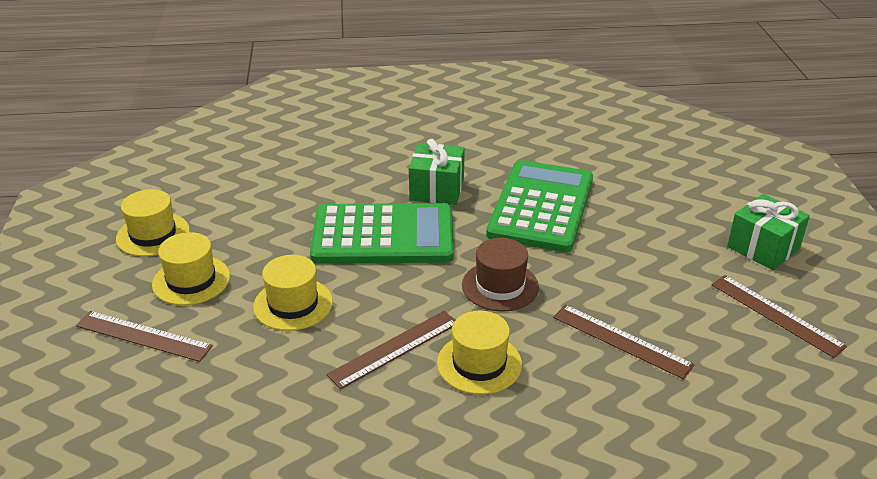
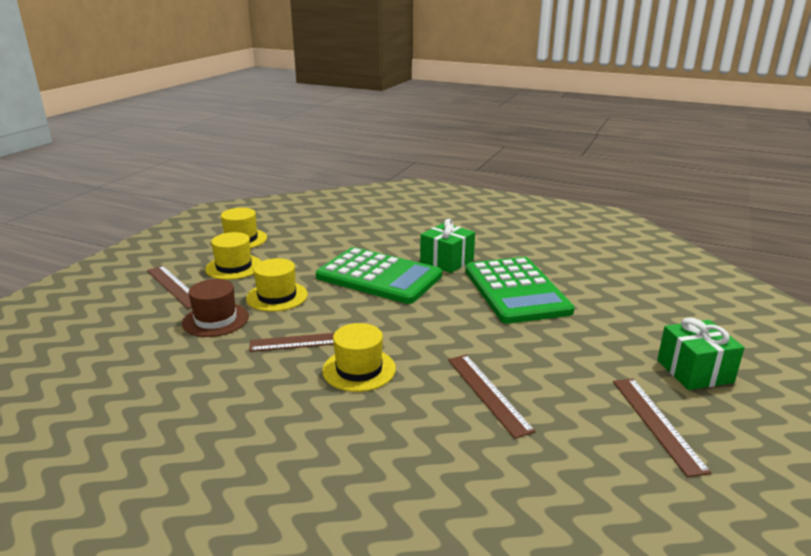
camera: 30 degrees right, 10 degrees down
brown hat [462,238,539,312] -> brown hat moved to [182,279,249,337]
green calculator [486,160,593,252] -> green calculator turned 120 degrees clockwise [465,257,574,324]

